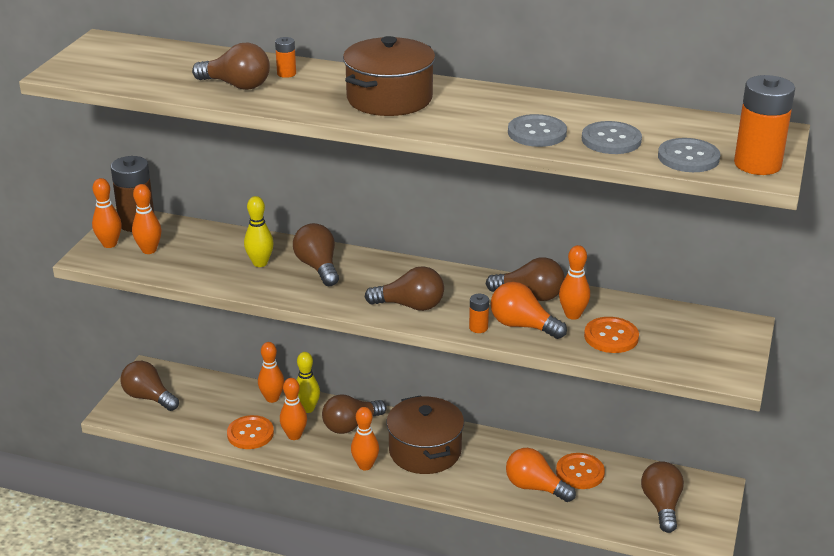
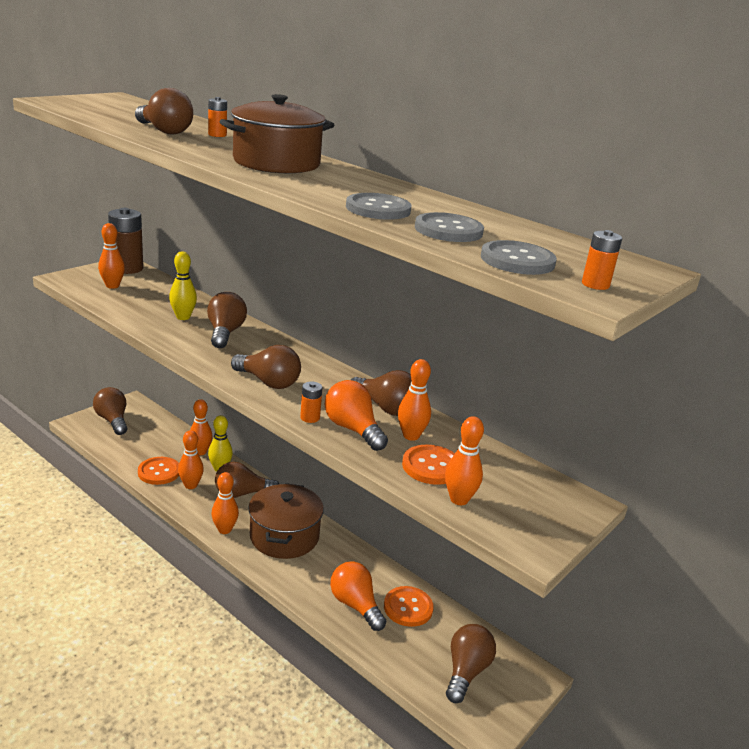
camera: 20 degrees right, 5 degrees down
orange bowling pin [92,178,122,248] -> orange bowling pin moved to [445,416,484,505]
orange battery [734,75,795,175] -> orange battery [582,230,622,290], size x0.47

